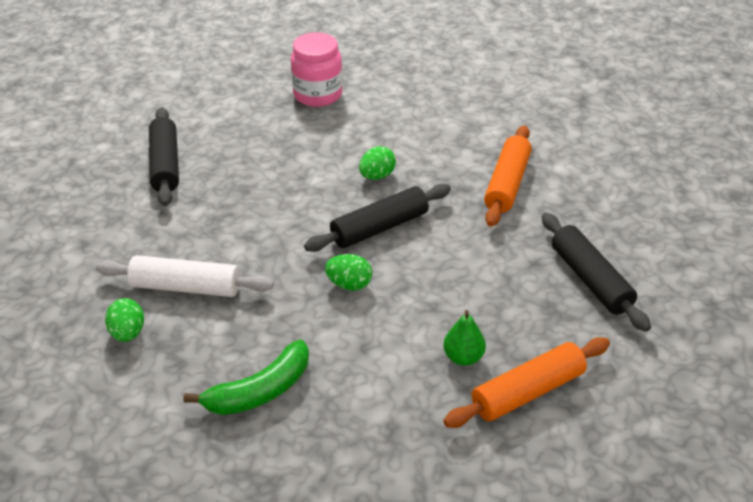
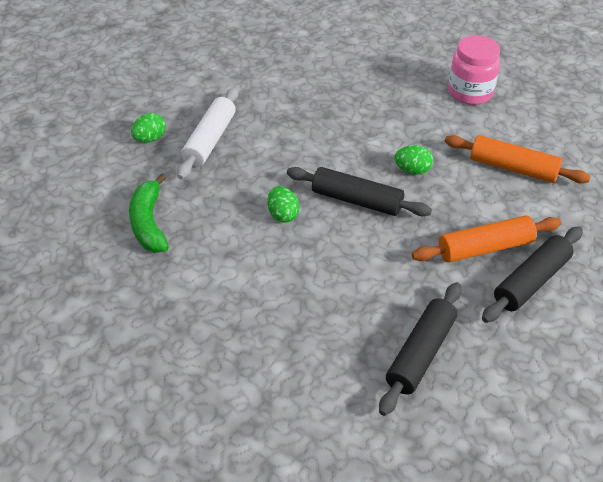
camera: 55 degrees right, 5 degrees up
white rolling pin [96,255,274,297] -> white rolling pin turned 45 degrees clockwise [177,87,238,179]
black rolling pin [149,107,179,206] -> black rolling pin moved to [482,227,583,323]
green banana [183,340,309,415] -> green banana turned 60 degrees clockwise [129,174,169,253]
green pear [443,310,486,366] -> none
orange rolling pin [443,337,610,428] -> orange rolling pin moved to [445,135,590,183]

